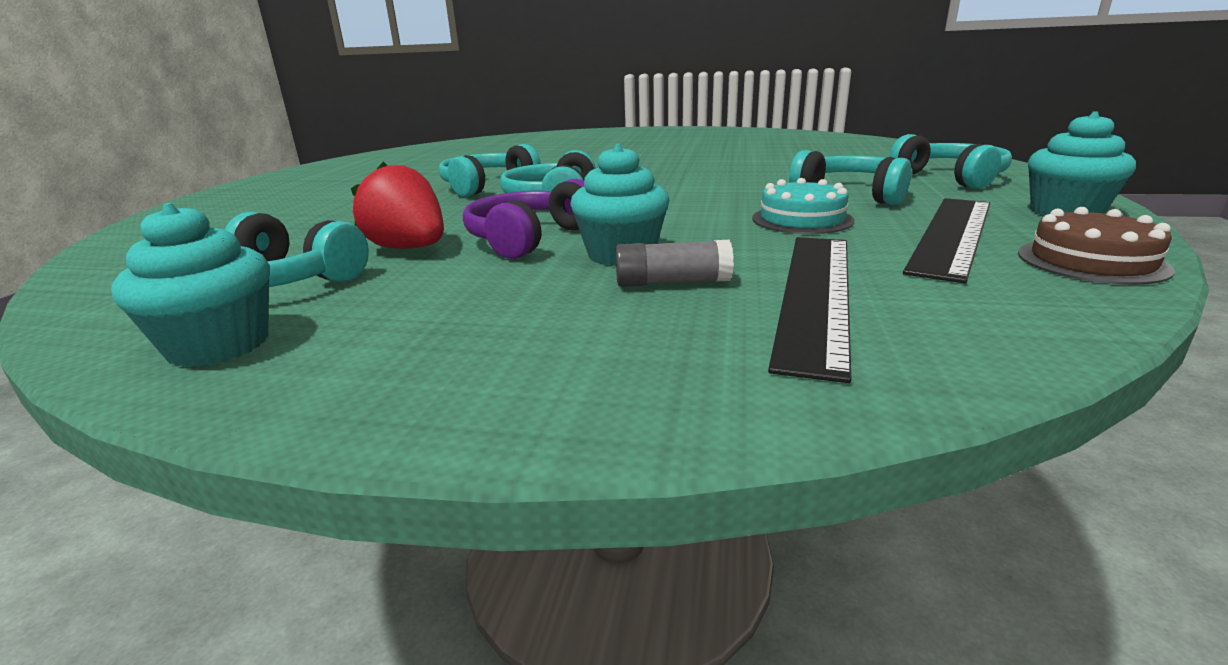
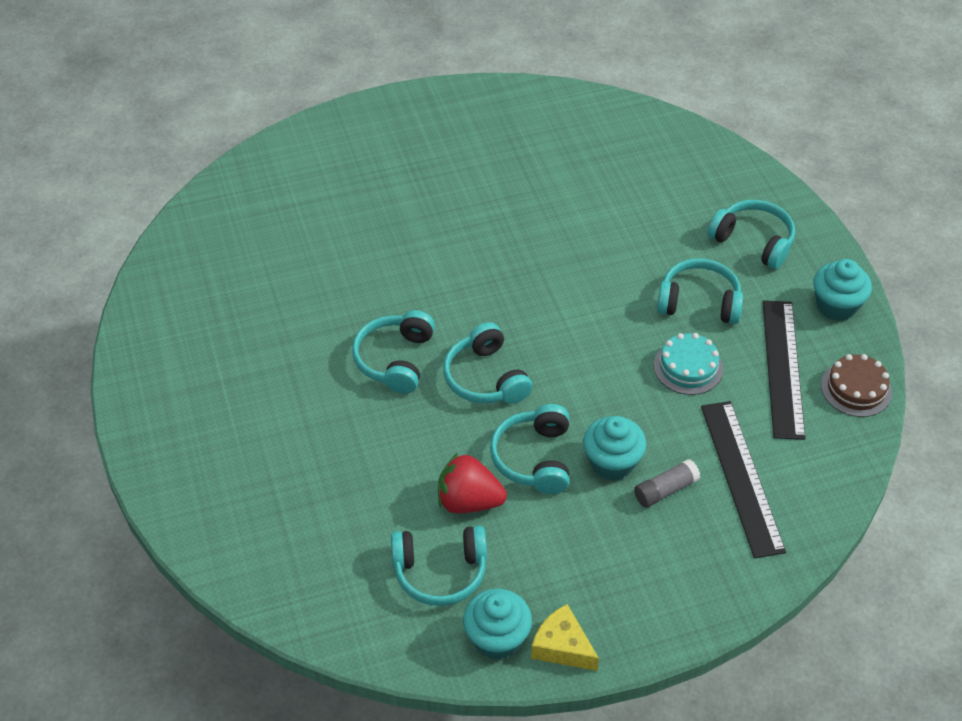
camera: 30 degrees left, 25 degrees up
purple headphones [463,179,584,259] -> turquoise headphones [490,404,569,494]
none -> yellow cheese [531,604,599,671]

